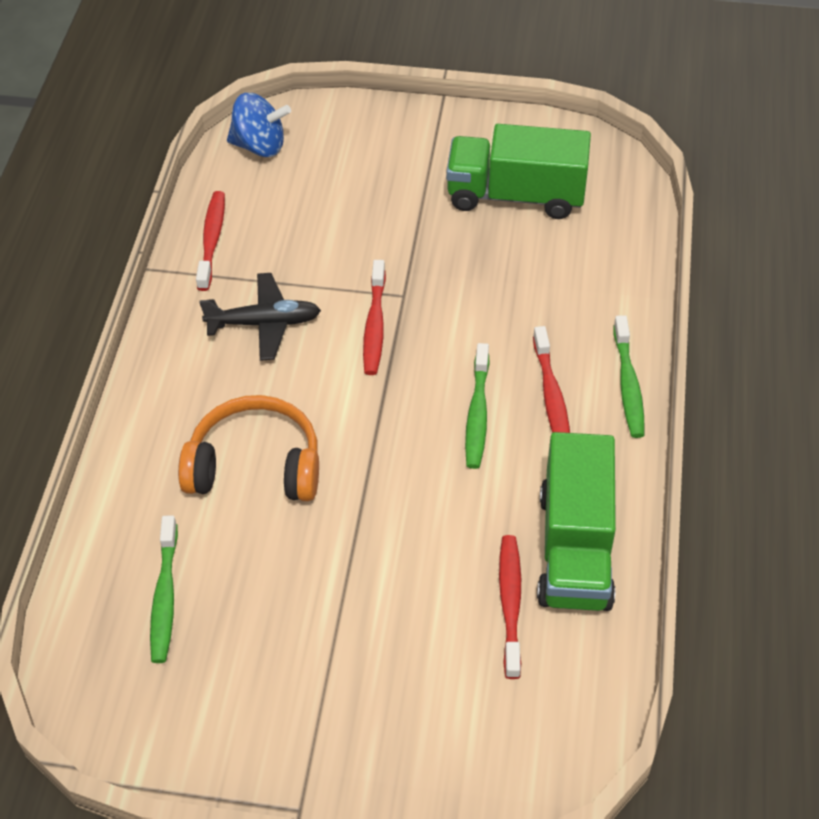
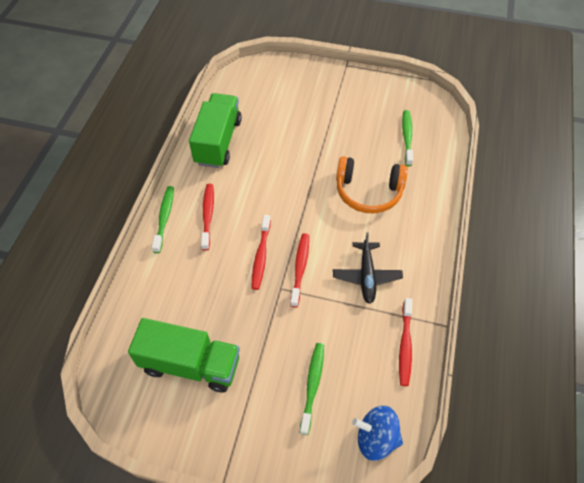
camera: 175 degrees left, 5 degrees up
black plane [199,273,321,361] -> black plane turned 90 degrees counterclockwise [333,233,403,304]
green toothbrush [465,343,490,469] -> green toothbrush moved to [300,343,324,435]
red toothbrush [499,535,521,679] -> red toothbrush moved to [252,215,271,290]

